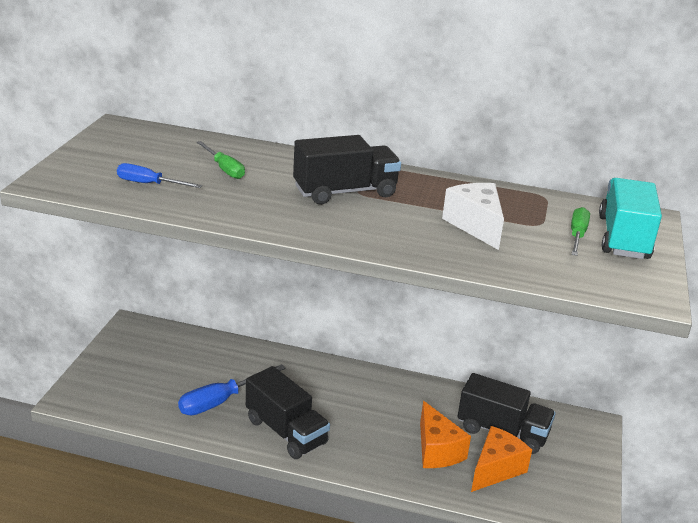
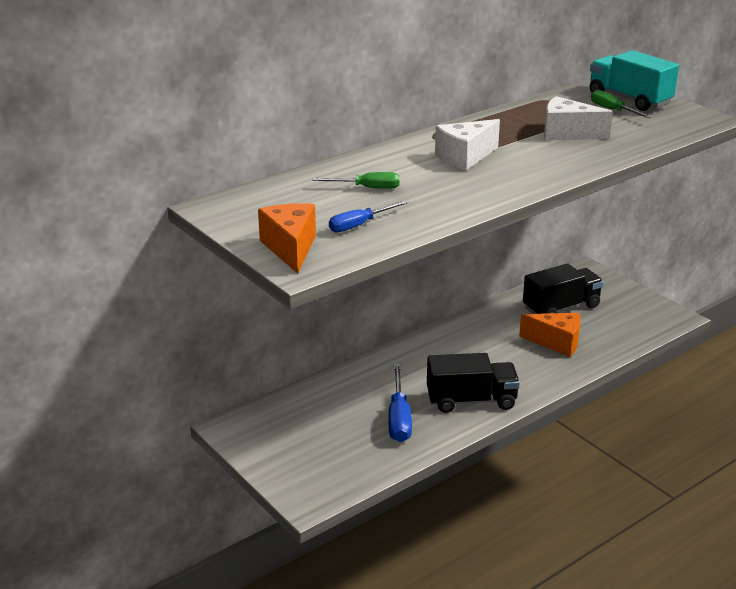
camera: 50 degrees left, 0 degrees up
black truck [293,135,401,204] -> white cheese [435,119,500,170]
orange cheese [471,426,532,492] -> orange cheese moved to [258,203,316,274]

